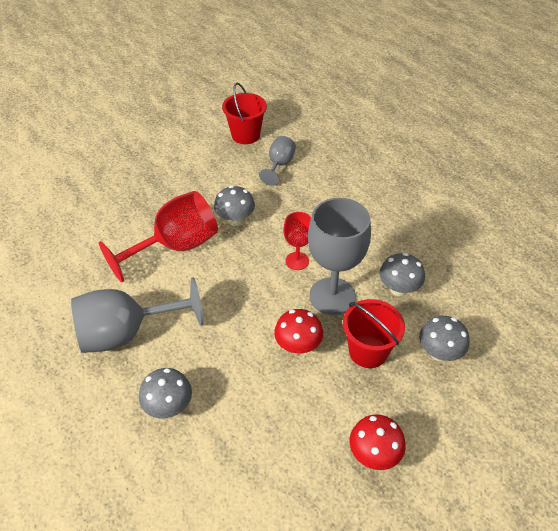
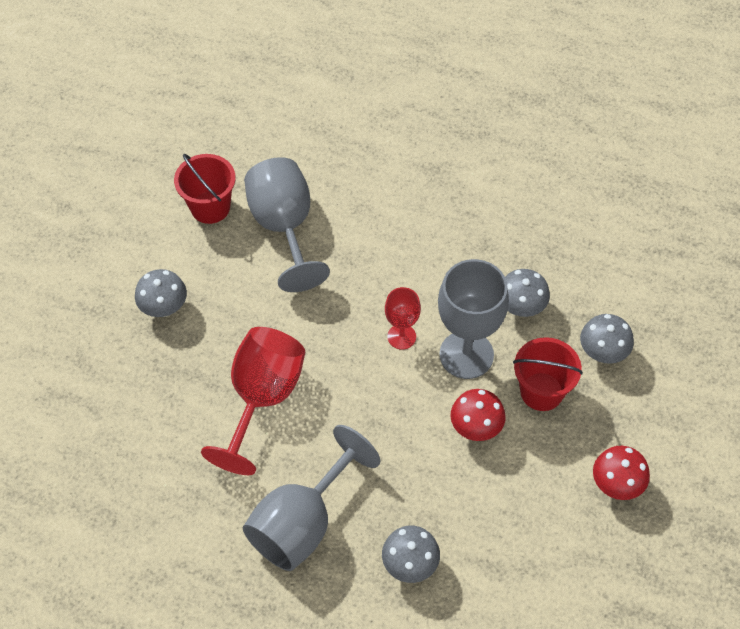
camera: 35 degrees left, 10 degrees up
grey mushroom [214,186,255,226] -> grey mushroom moved to [135,269,187,317]
grey goblet [259,136,296,186] -> grey goblet [244,157,330,292], size x1.87

